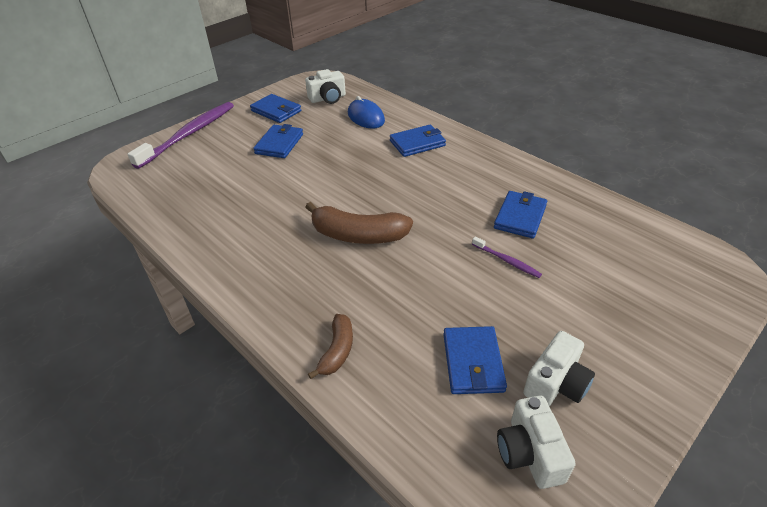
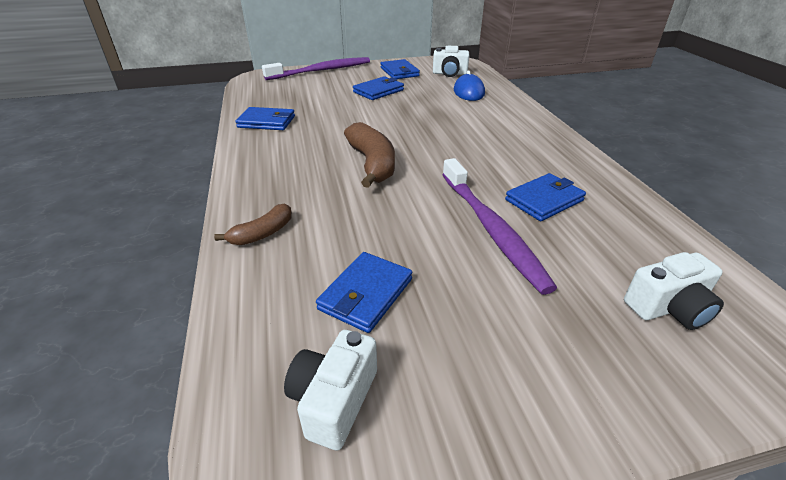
camera: 30 degrees right, 5 degrees down
brown banana [305,202,413,244] -> brown banana turned 150 degrees counterclockwise [344,122,395,188]
blue wallet [390,125,446,157] -> blue wallet moved to [235,107,295,130]
purple toothbrush [472,236,542,278] -> purple toothbrush [442,158,557,295], size x2.28
white camera [523,331,595,406] -> white camera moved to [624,252,724,330]

